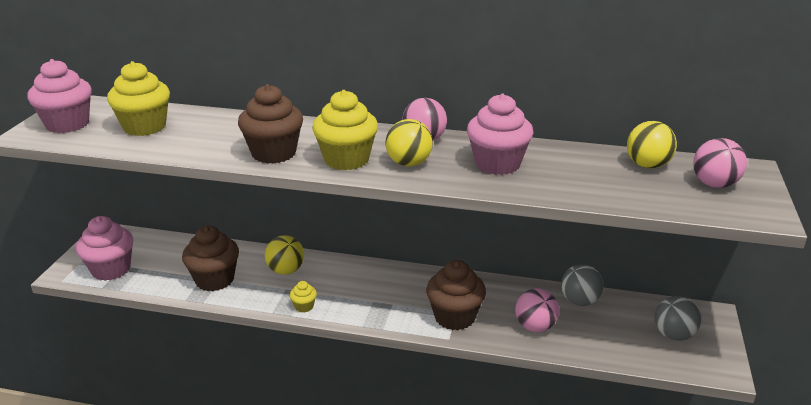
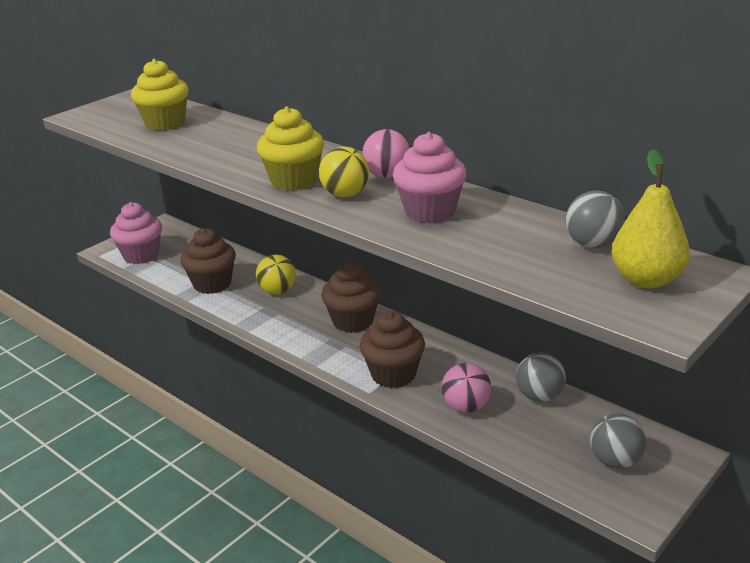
camera: 30 degrees right, 0 degrees up
pink cupcake [27,59,92,133] -> none
brown cupcake [238,84,303,164] -> brown cupcake moved to [321,262,381,333]
yellow cupcake [290,281,317,313] -> none
yellow ball [627,121,677,168] -> grey ball [566,191,625,248]
pink ball [693,138,747,188] -> yellow pear [611,149,690,288]

